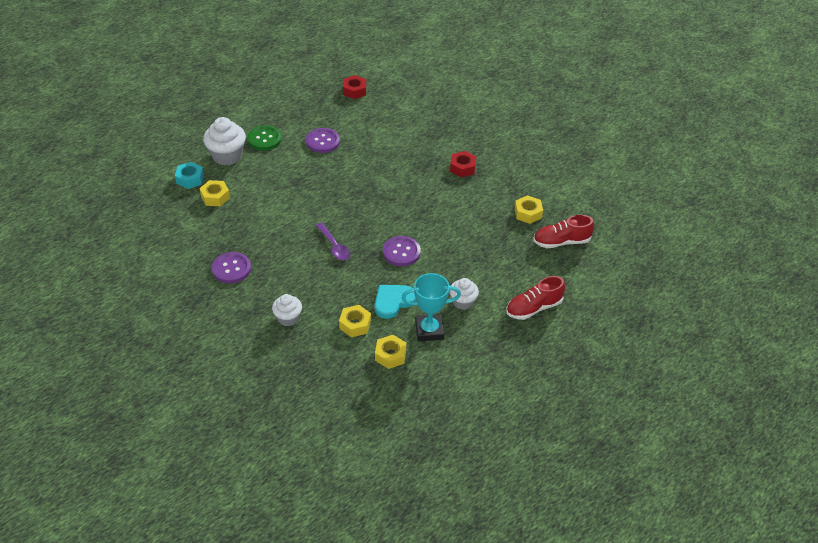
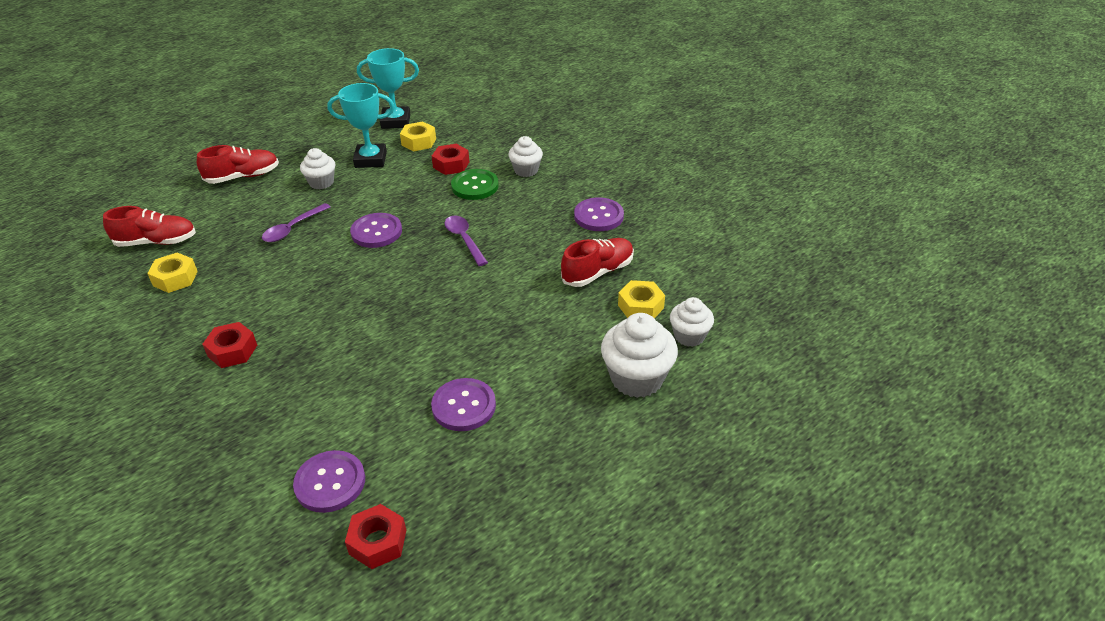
camera: 175 degrees left, 5 degrees down
turquoise nut [175,162,204,189] -> white cupcake [670,297,714,347]
green button [247,125,282,150] -> green button moved to [451,169,499,200]
yellow nut [339,305,371,337] -> red nut [432,144,469,175]
turquoise heart [375,285,416,319] -> none
none -> purple spoon [262,203,330,242]
none -> purple button [293,450,365,513]
none -> turquoise trophy [357,48,419,129]
none -> red shoe [561,238,634,287]

